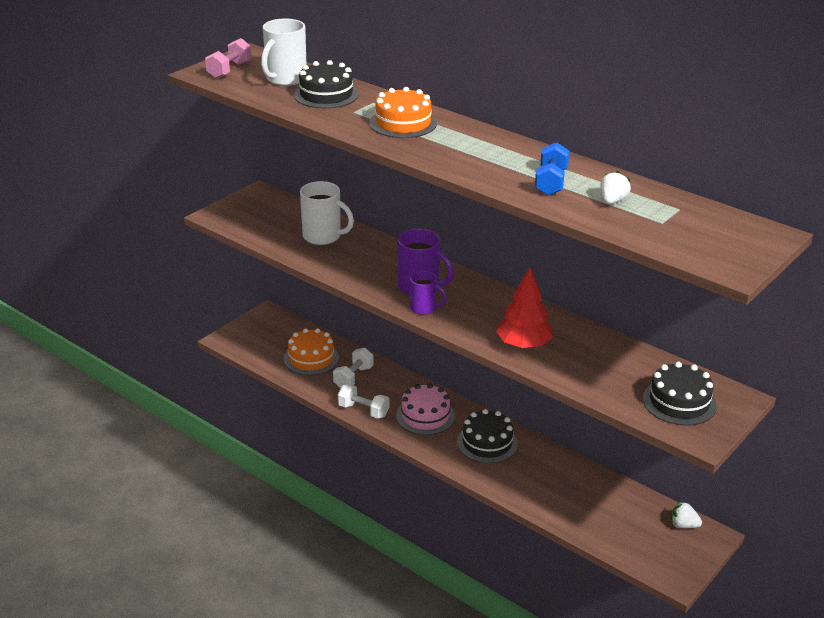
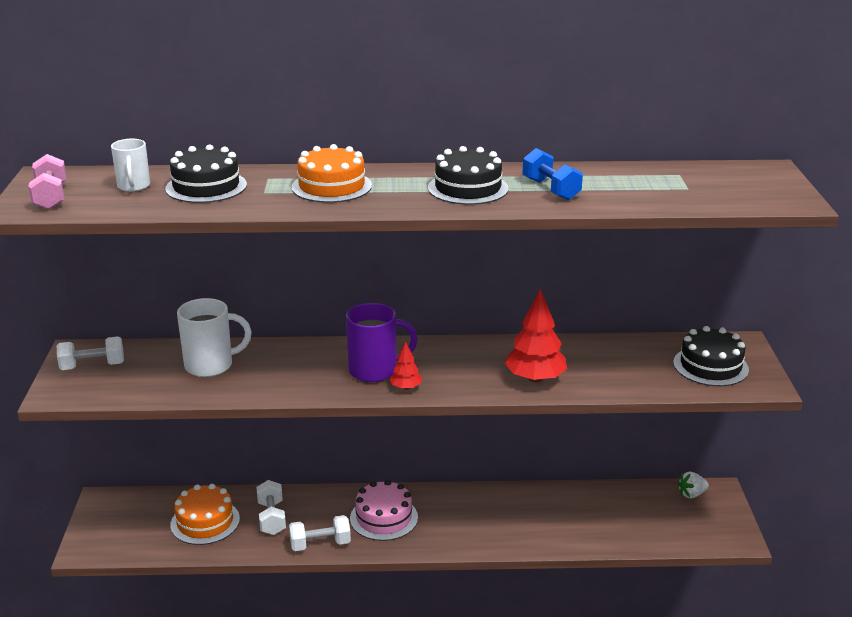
camera: 40 degrees left, 5 degrees down
white mug [261,18,306,86] -> white mug [111,139,150,192], size x0.63
purple mug [409,271,447,315] -> red tree [389,342,422,390]
black cake [457,409,518,463] -> black cake moved to [428,146,509,205]
white strawberry [600,171,631,204] -> none
none -> white dumbbell [57,336,124,370]

